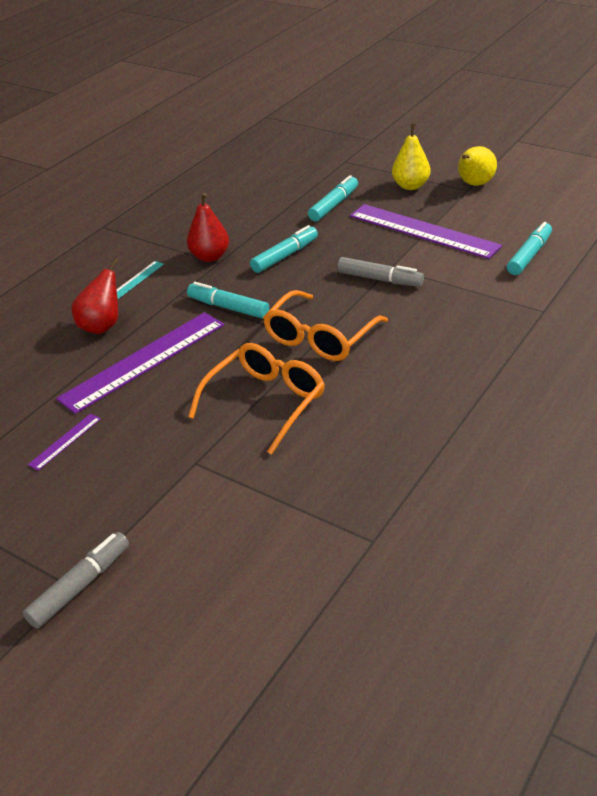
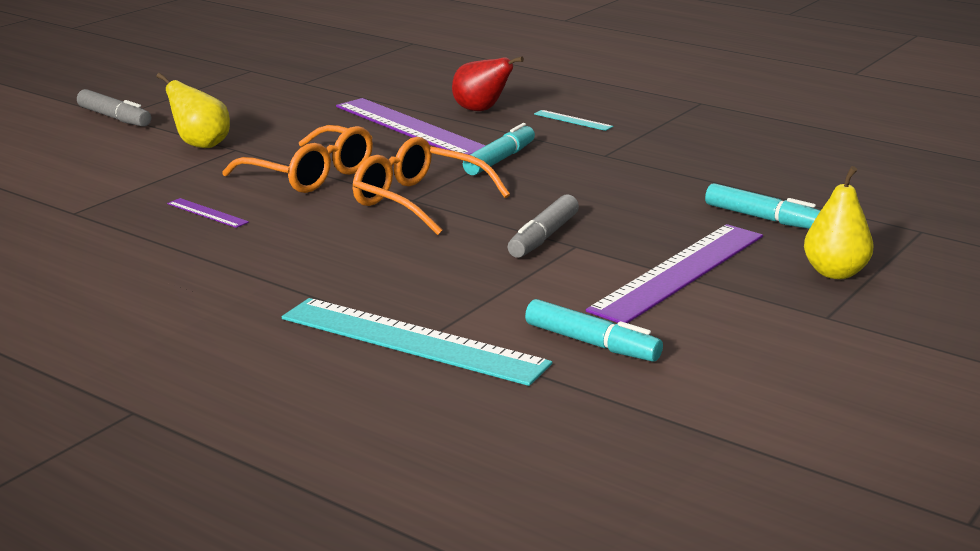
camera: 90 degrees right, 15 degrees down
purple ruler [28,413,101,471] -> purple ruler moved to [167,198,249,228]
red pear [187,193,229,262] -> none
turquoise marker [250,225,318,273] -> none
yellow pear [458,146,497,186] -> yellow pear moved to [157,73,230,148]
none -> turquoise ruler [282,298,552,386]

